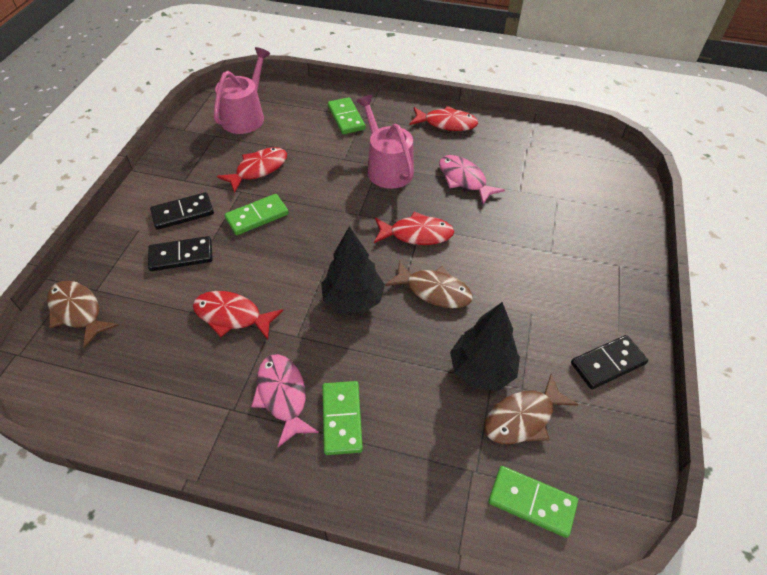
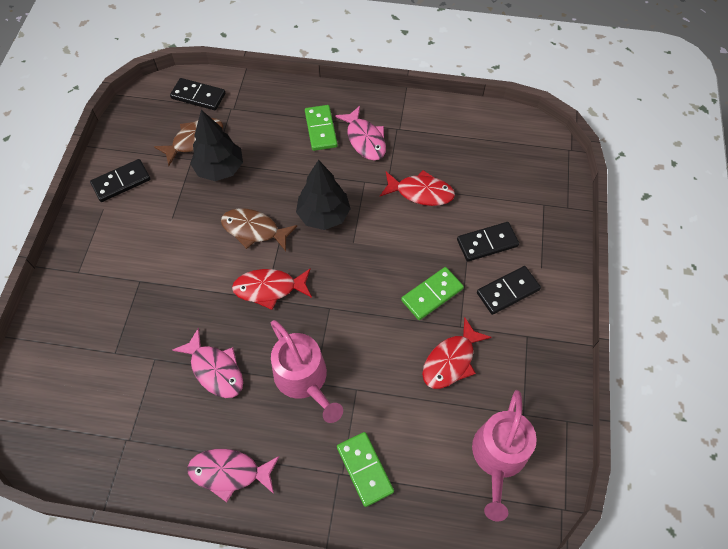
camera: 175 degrees right, 10 degrees up
brown fish [47,281,119,349] -> none
red fish [409,106,478,131] -> pink fish [187,449,279,502]
green domino [488,466,578,538] -> black domino [170,78,225,110]

